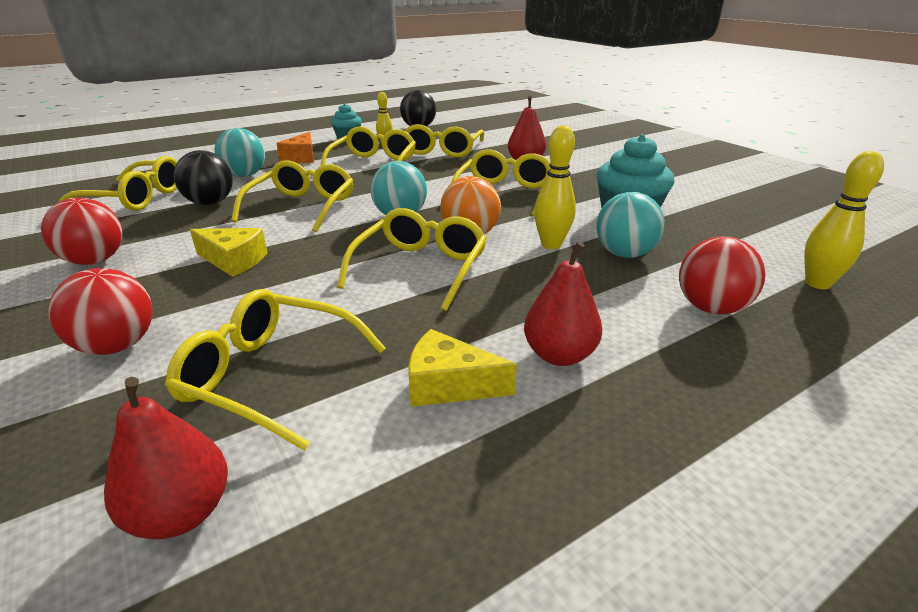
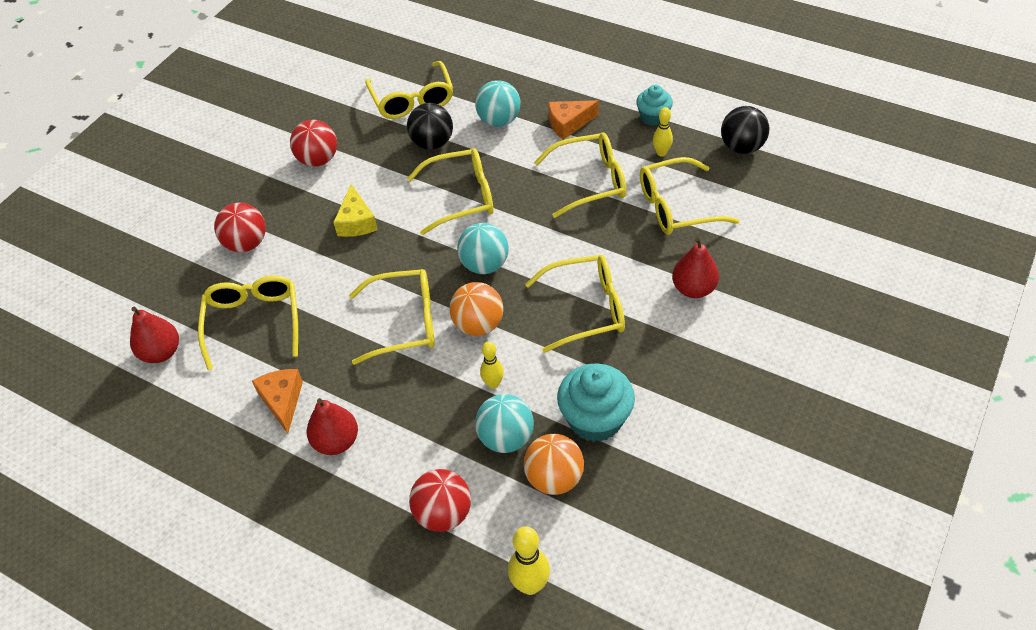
camera: 65 degrees right, 20 degrees up
yellow cheese [408,329,517,407] -> orange cheese [252,369,303,433]
yellow bowling pin [534,125,576,249] -> yellow bowling pin [480,341,504,389], size x0.65
none -> orange ball [524,434,584,495]

